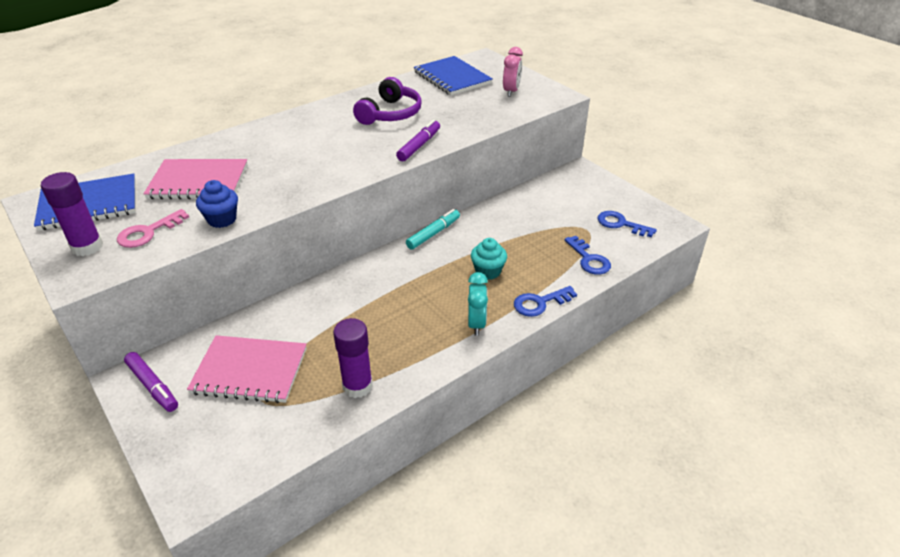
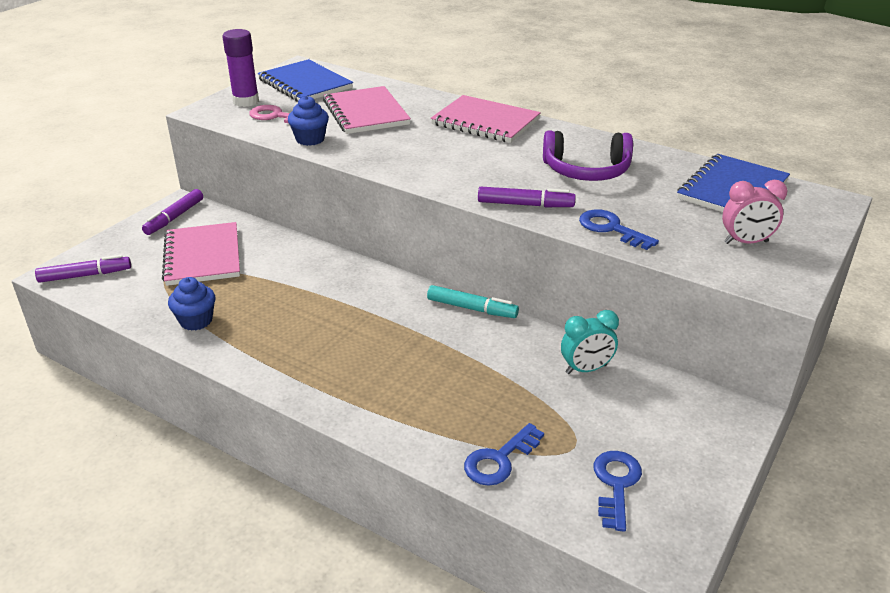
camera: 70 degrees right, 5 degrees down
purple glue stick [333,318,373,398] -> blue cupcake [168,277,216,331]
turquoise clock [468,272,488,336] -> turquoise clock moved to [561,310,619,374]
turquoise cupcake [471,238,507,280] -> none
blue key [514,286,577,317] -> blue key moved to [579,209,659,250]
none -> purple marker [35,255,131,283]
none -> pink notebook [431,95,541,143]

